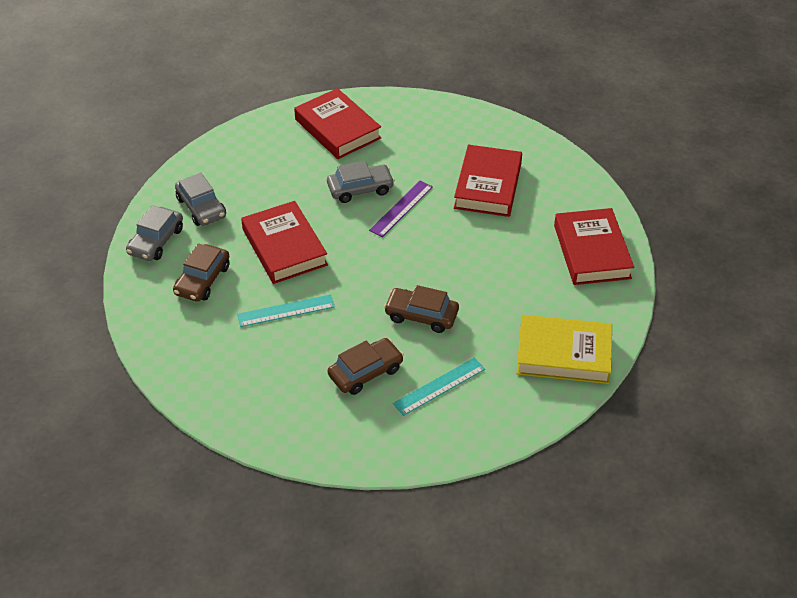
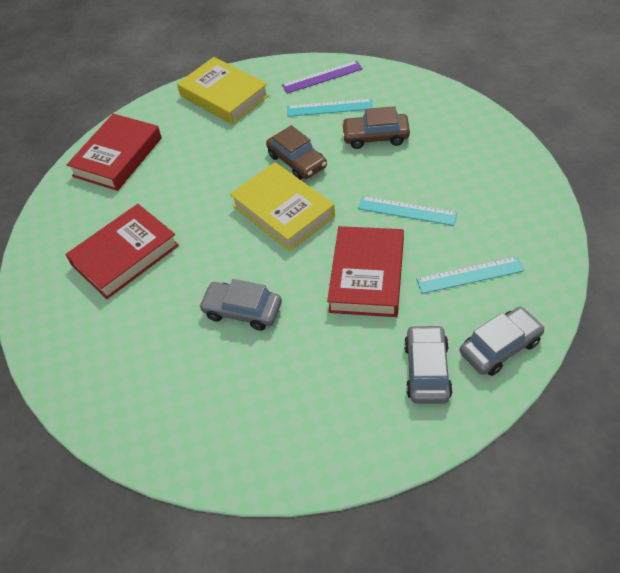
camera: 140 degrees left, 5 degrees up
brown car [173,243,229,302] -> turquoise ruler [416,256,524,294]
red book [294,88,381,159] -> none
purple ruler [369,181,433,237] -> purple ruler moved to [282,61,363,94]
none -> yellow book [230,162,335,251]

